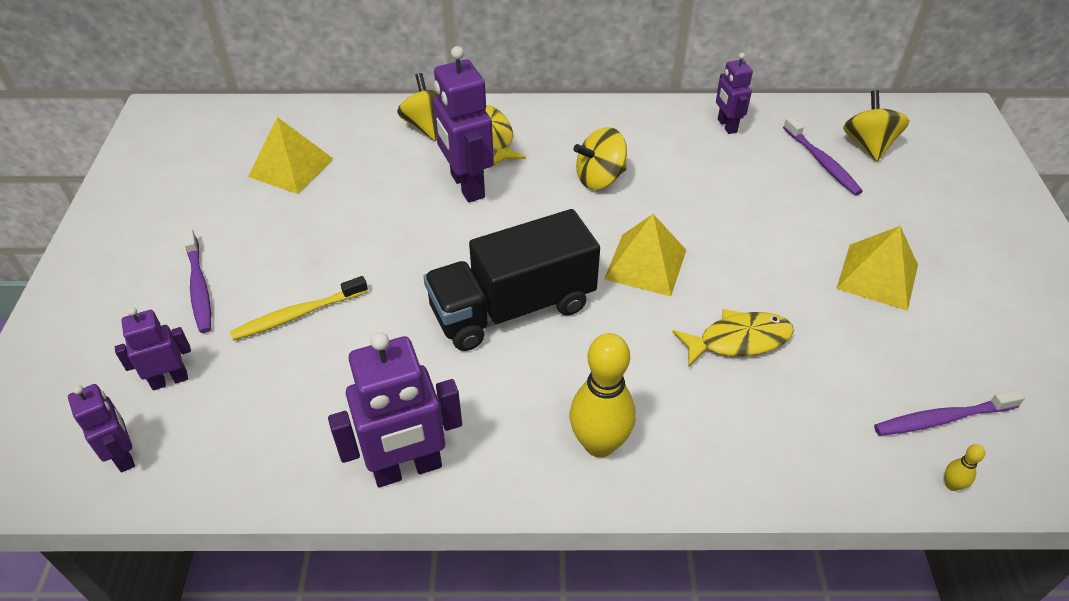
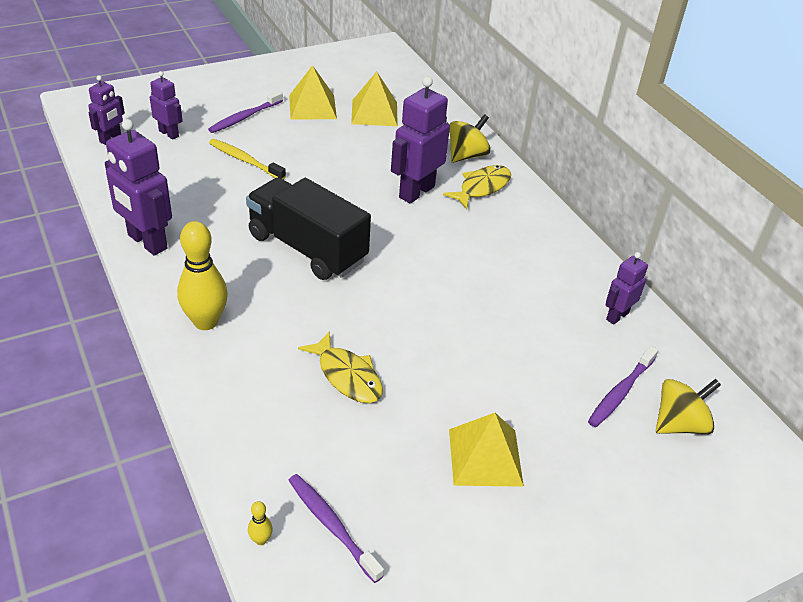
camera: 60 degrees right, 5 degrees down
yellow spinning top [574,127,627,190] -> none
yellow pyramid [604,214,686,296] -> yellow pyramid moved to [289,65,337,120]

